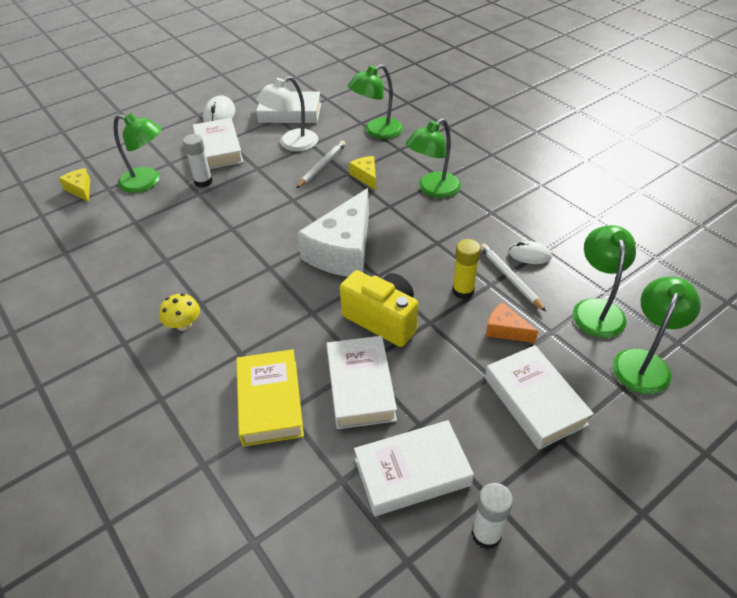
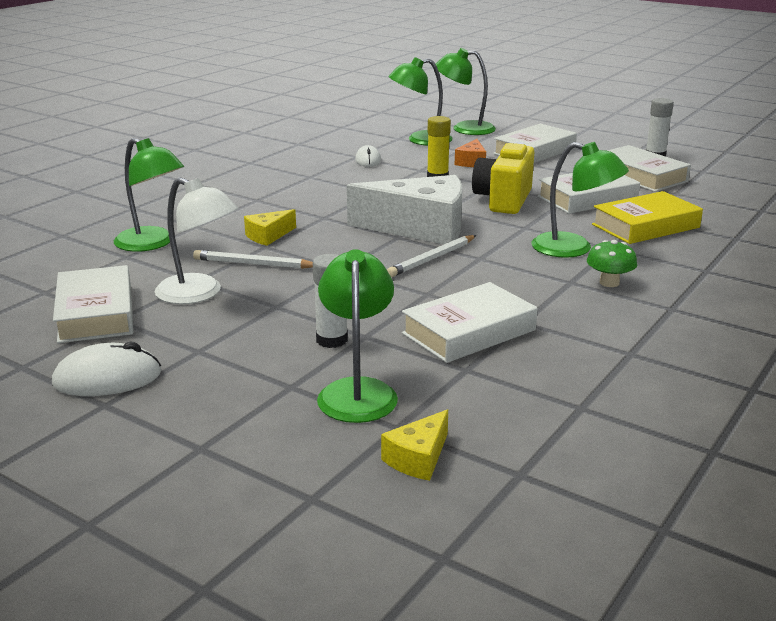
camera: 110 degrees left, 20 degrees down
yellow mushroom [159,293,200,331] -> green mushroom [587,240,637,287]
white book [193,118,244,169] -> white book moved to [402,282,537,363]
green lamp [406,118,461,198] -> green lamp moved to [532,142,629,258]
white pencil [480,244,546,312] -> white pencil moved to [387,235,476,277]

